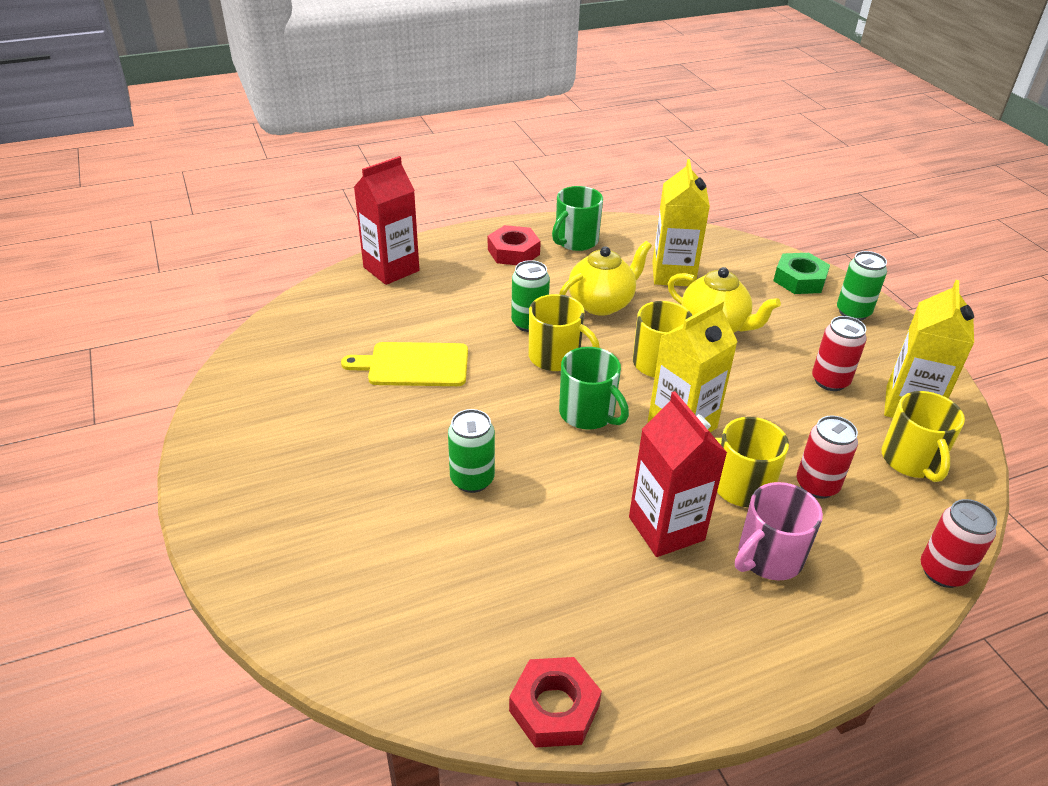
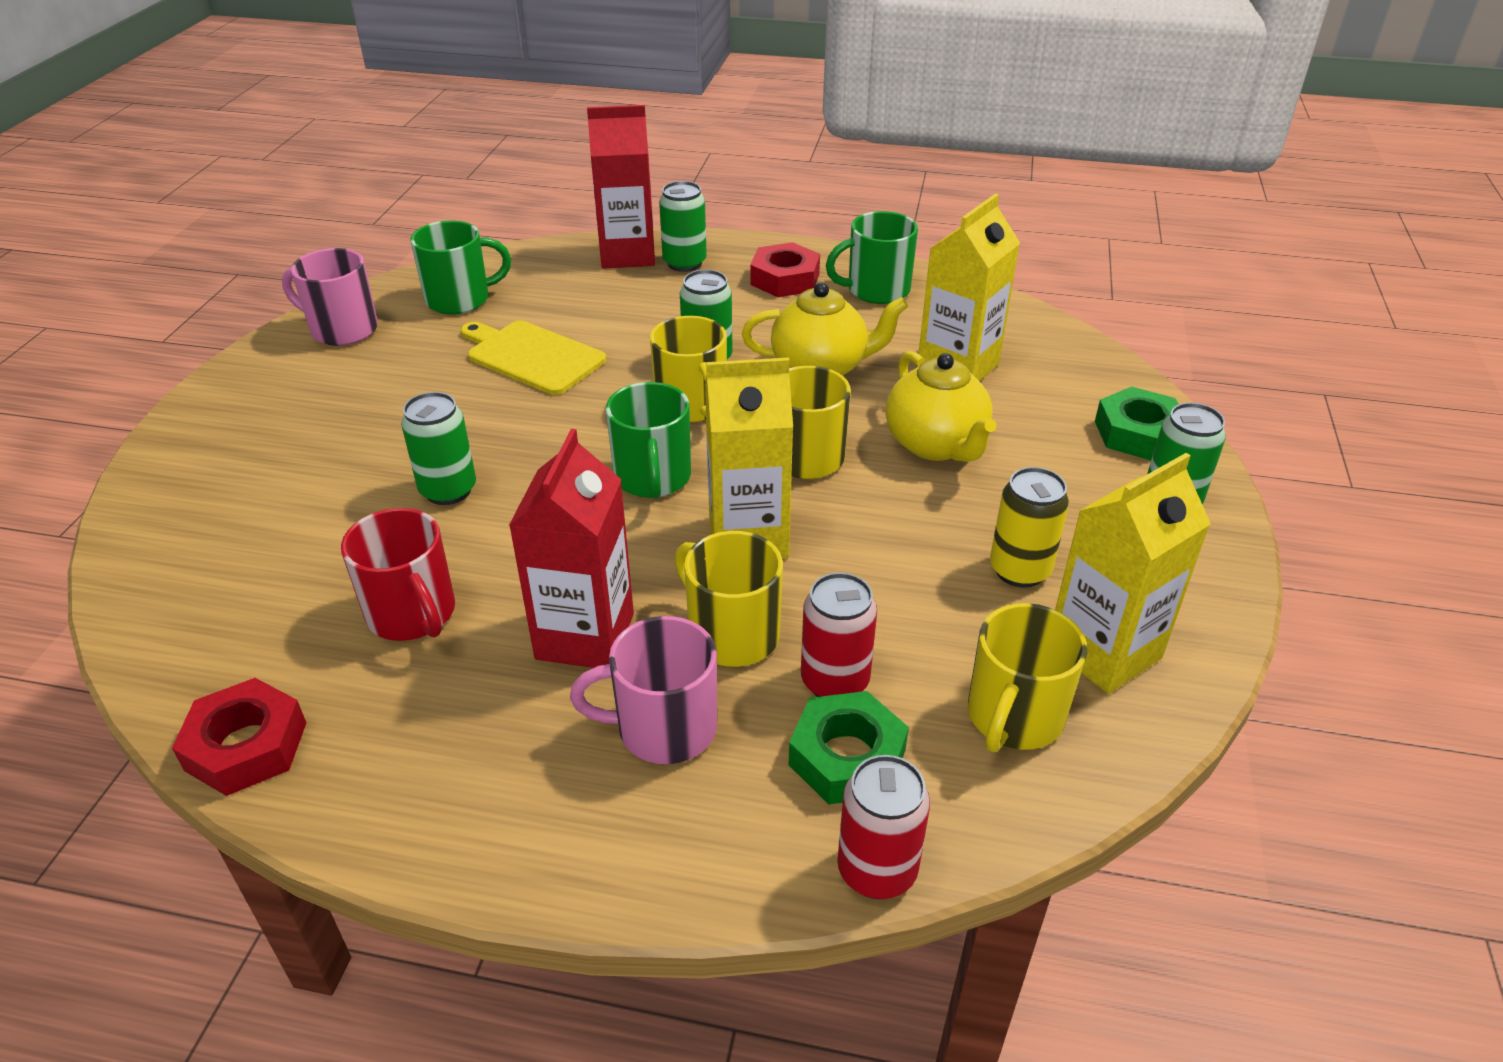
camera: 35 degrees right, 0 degrees up
red can [812,316,867,391] -> yellow can [990,467,1069,588]
none -> pink mug [282,248,378,346]
none -> red mug [341,508,455,641]
none -> green mug [411,220,511,314]
none -> green can [659,181,707,272]
none -> green nut [789,691,909,804]

